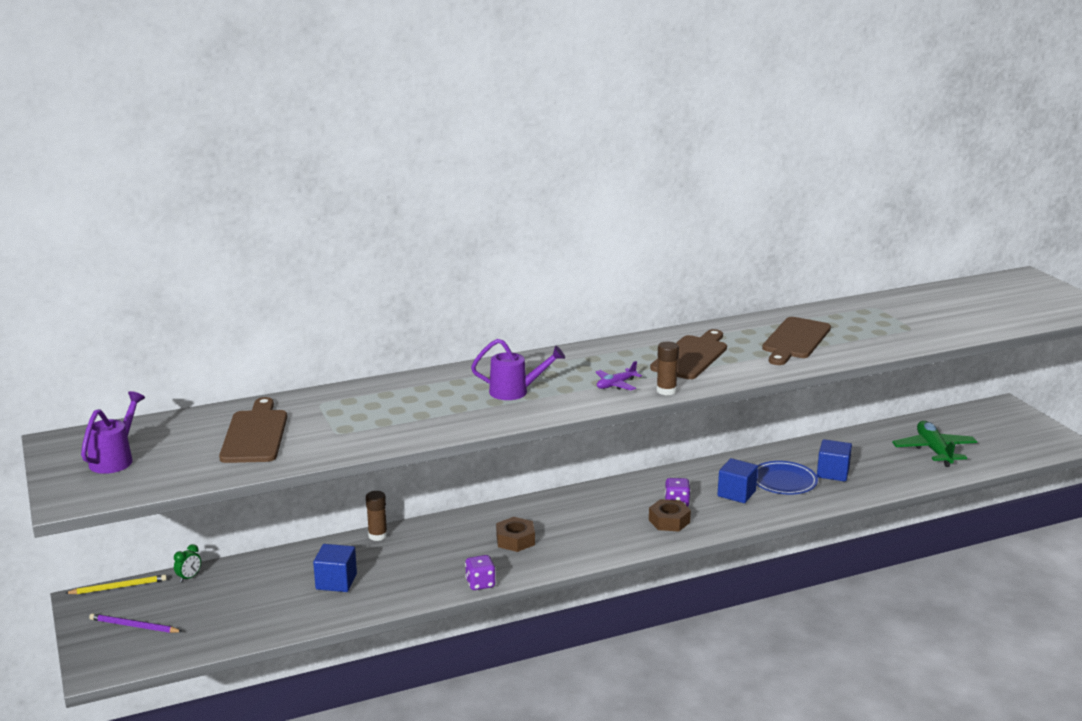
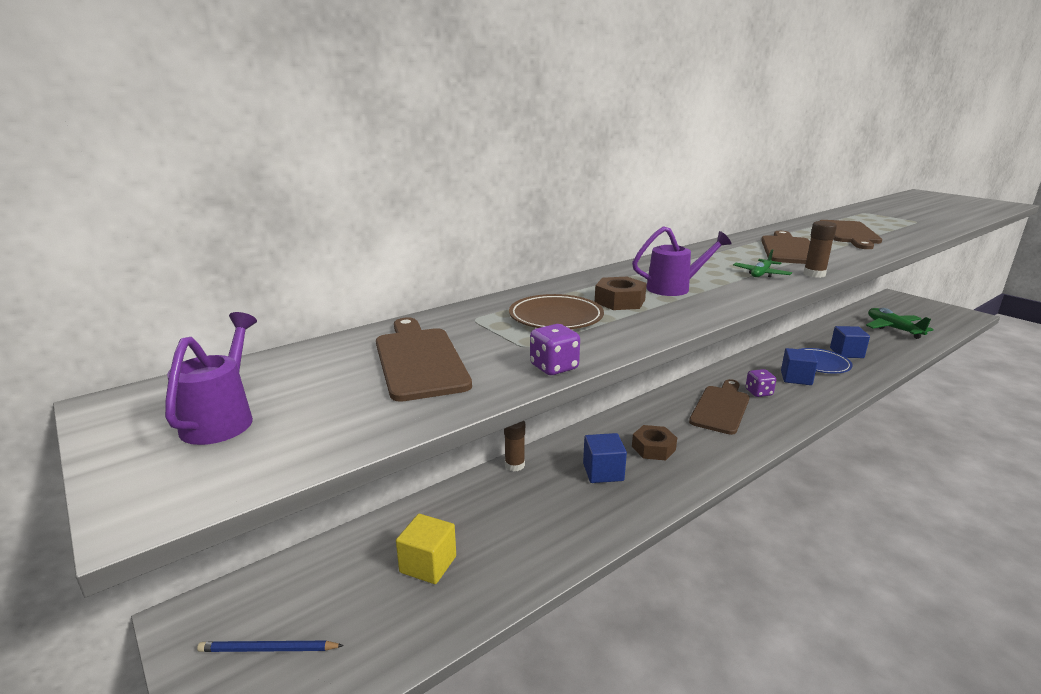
camera: 15 degrees left, 0 degrees up
yellow pencil [65,574,167,594] -> none
purple pencil [89,613,183,633] -> blue pencil [197,641,344,652]
green clock [174,544,201,582] -> none
blue cube [313,544,357,592] -> blue cube moved to [583,433,627,483]
purple dice [465,555,496,590] -> purple dice moved to [530,324,580,375]
purple plane [596,361,642,390] -> green plane [733,249,792,277]
brown nut [649,499,691,531] -> brown nut moved to [595,277,647,310]
none -> yellow cube [396,514,456,584]
none -> brown plate [509,294,604,329]
none -> brown cutting board [689,379,750,435]

